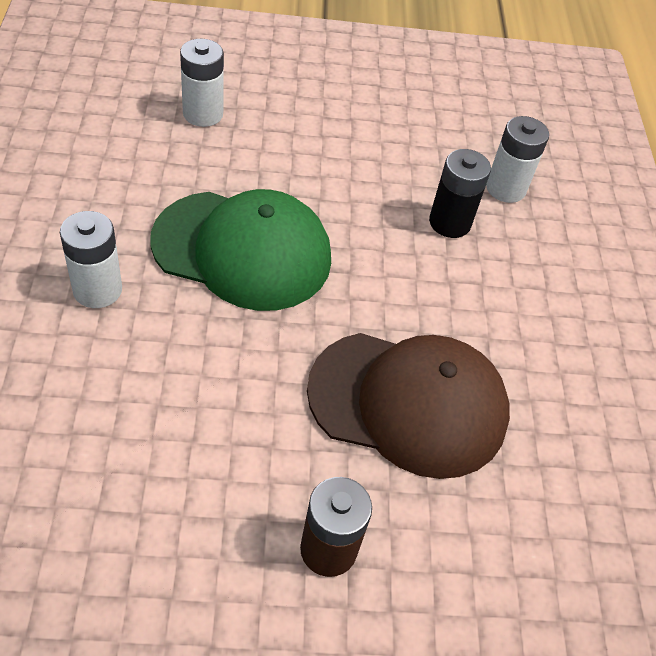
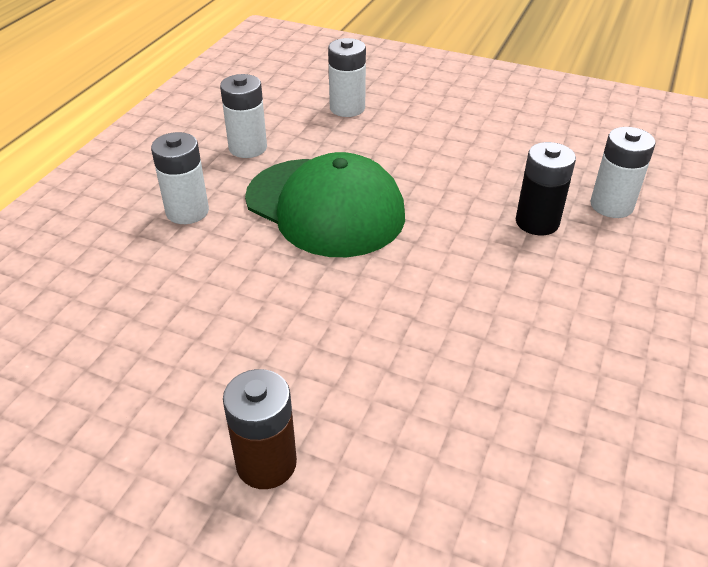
camera: 30 degrees right, 10 degrees down
brown cap [307,333,510,479] -> none
none -> white battery [220,74,267,158]

